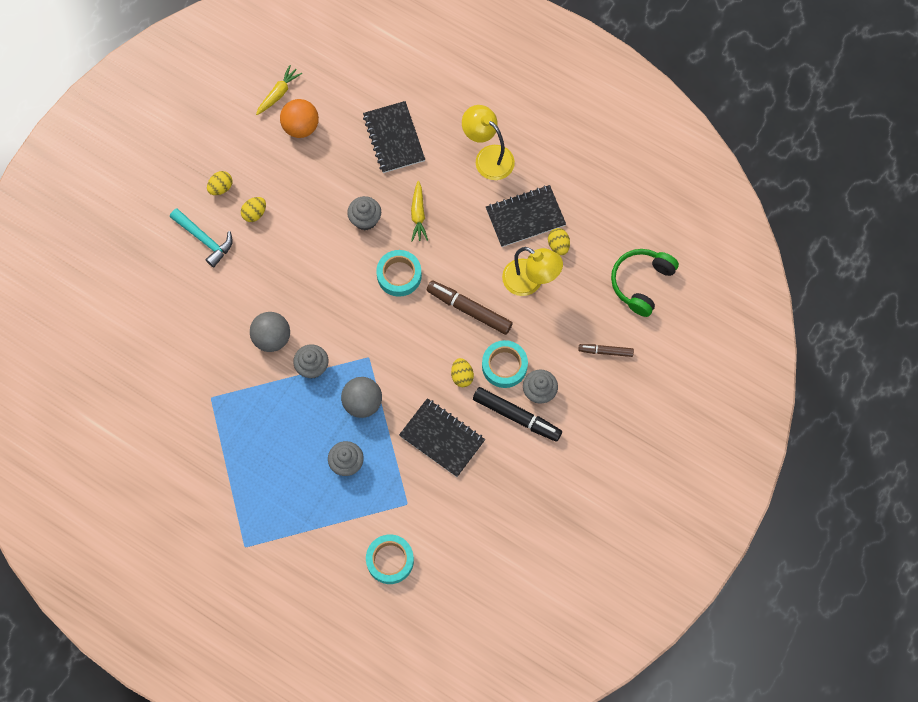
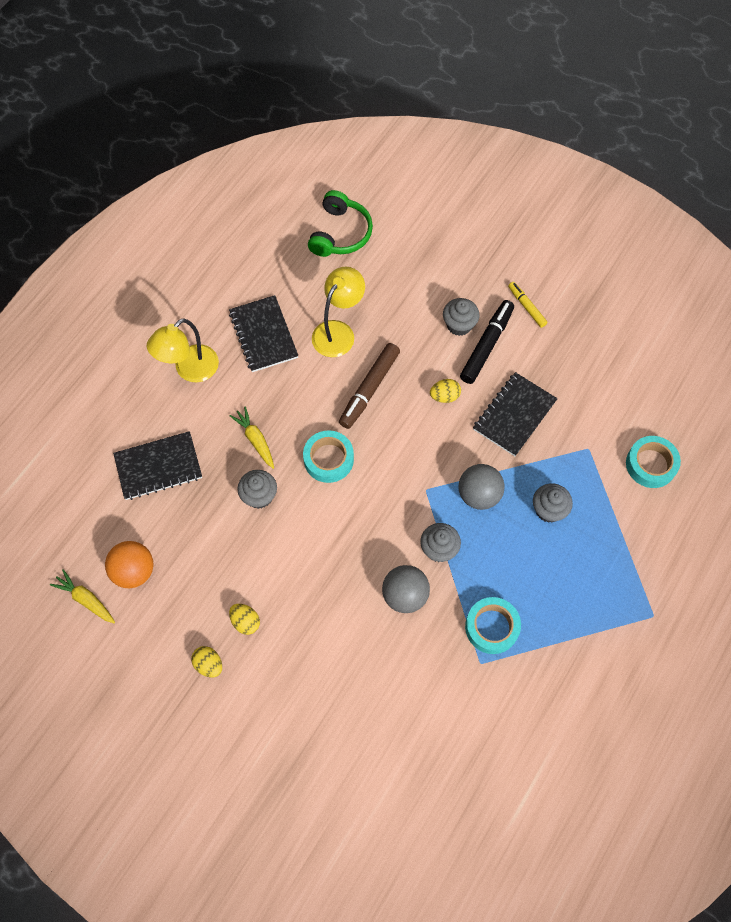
camera: 90 degrees left, 5 degrees down
turquoise hammer [170,208,233,267] -> none
yellow carrot [411,181,428,242] -> yellow carrot turned 120 degrees counterclockwise [229,406,274,469]
turquoise tape [482,340,528,388] -> turquoise tape moved to [465,597,521,654]
yellow egg [548,228,570,255] -> none
brown marker [578,344,634,357] -> none
green headphones [611,249,679,317] -> green headphones turned 105 degrees counterclockwise [308,190,373,257]
none -> yellow marker [508,282,548,328]

